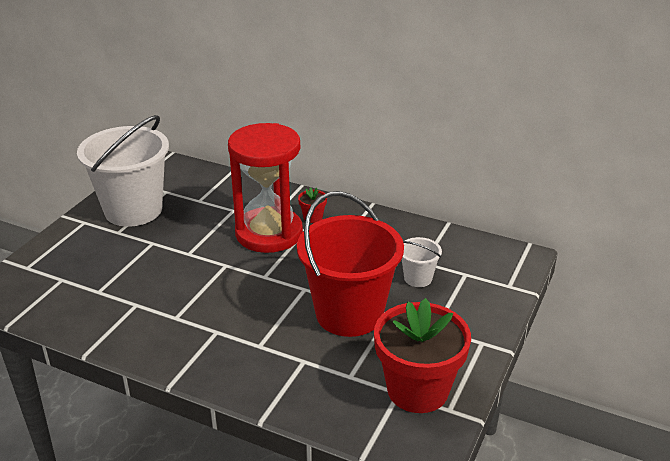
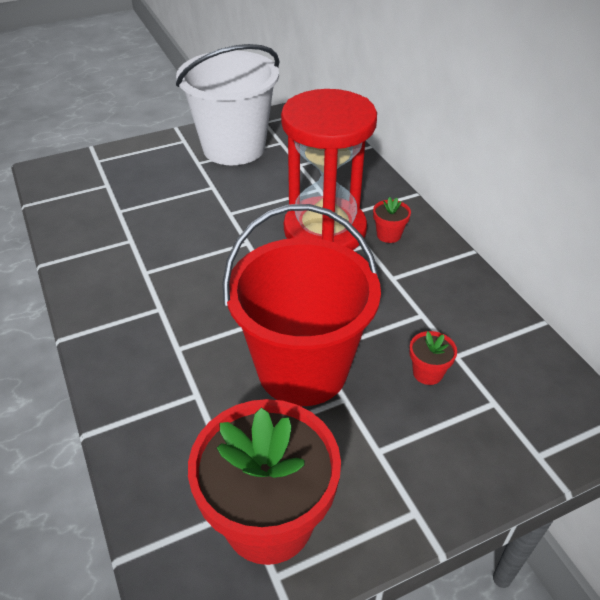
camera: 40 degrees right, 10 degrees up
white bucket [402,237,442,287] -> red flower pot [409,331,457,385]

